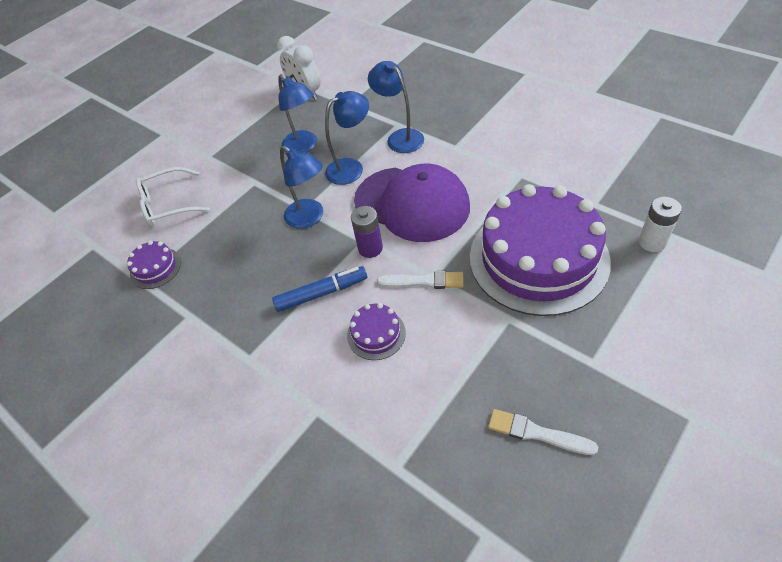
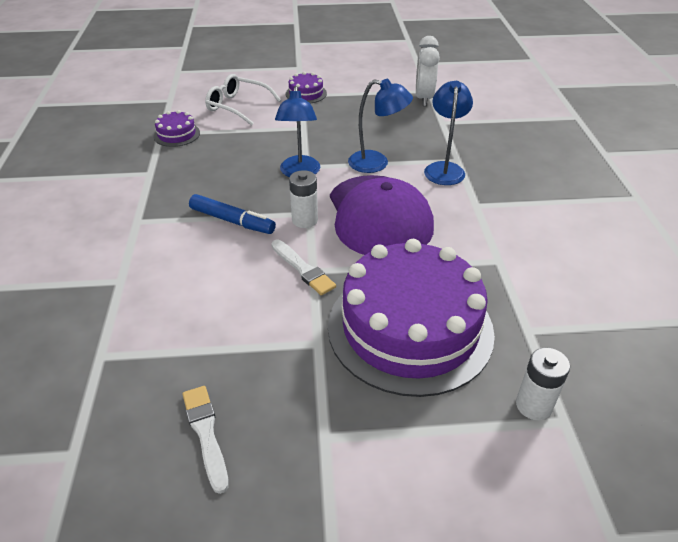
camera: 40 degrees right, 10 degrees down
blue lamp [278,74,317,153] -> none
purple cake [347,303,406,360] -> purple cake moved to [286,72,327,103]
purple battery [351,206,383,258] -> white battery [289,170,318,228]

